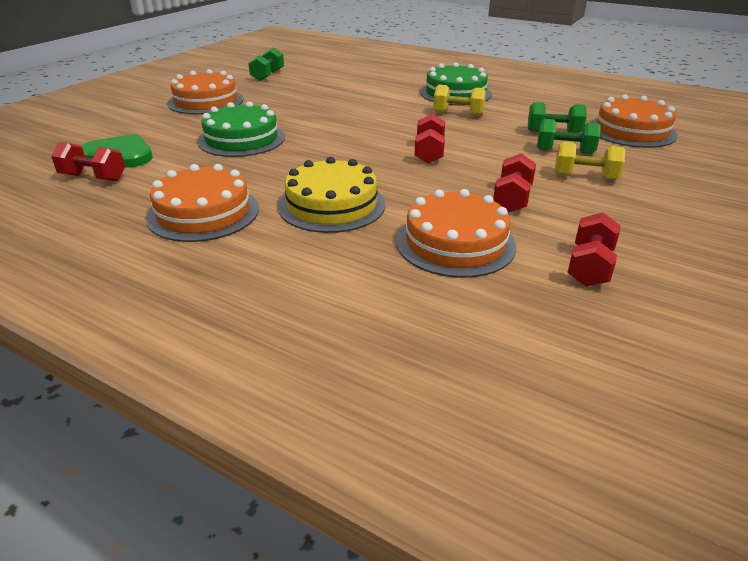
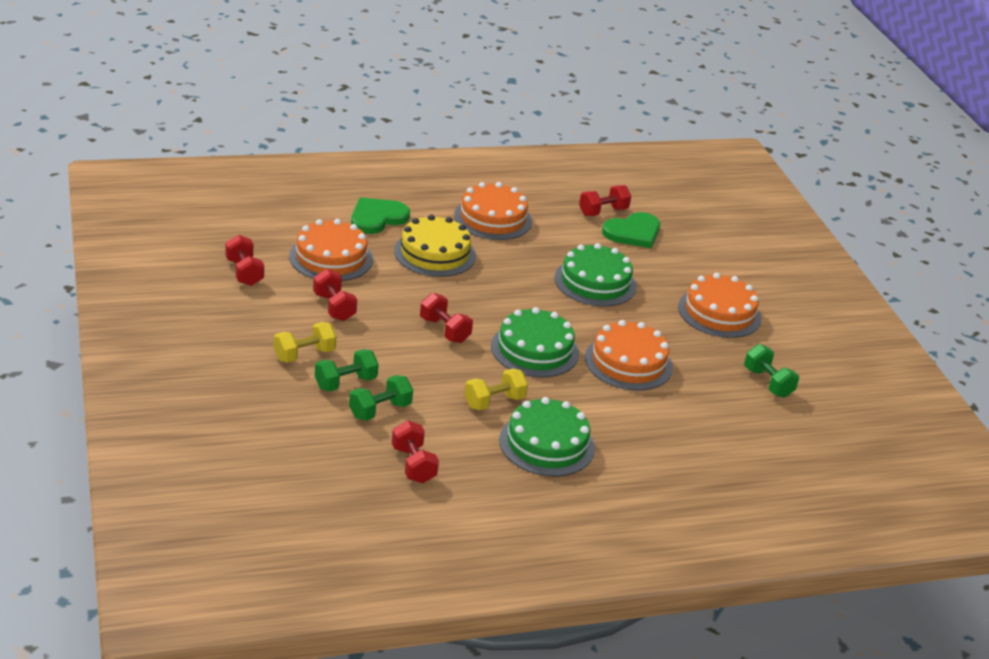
camera: 130 degrees right, 0 degrees up
orange cake [591,94,677,148] -> orange cake moved to [585,320,673,391]
none -> green heart [351,198,410,234]
none -> red dumbbell [392,421,439,483]
none -> green cake [491,307,579,377]

